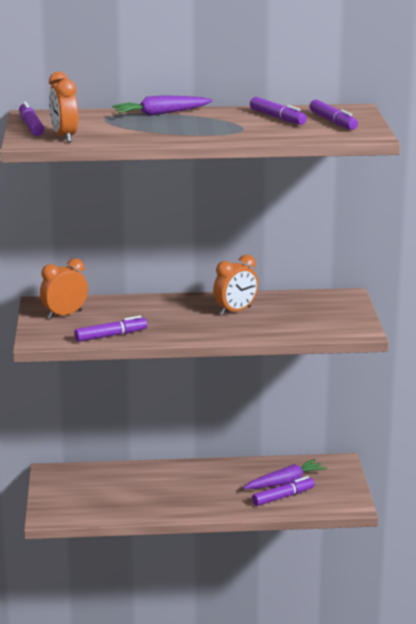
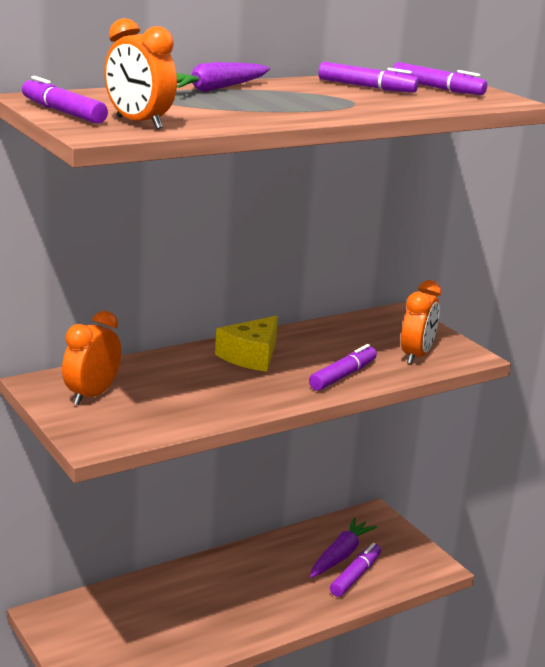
camera: 30 degrees left, 0 degrees up
purple marker [75,316,148,342] -> purple marker moved to [309,344,377,391]
orange clock [213,255,258,316] -> orange clock moved to [401,280,441,364]
none -> yellow cheese [215,316,278,372]

